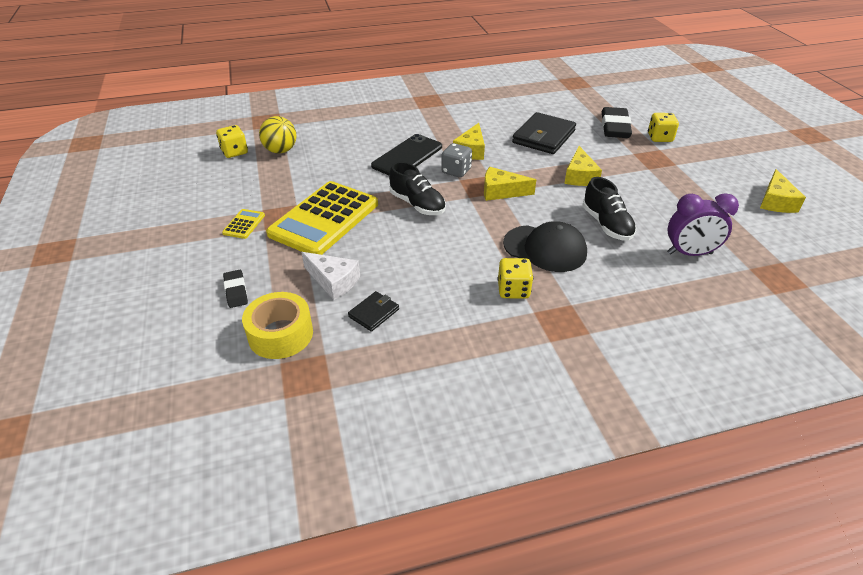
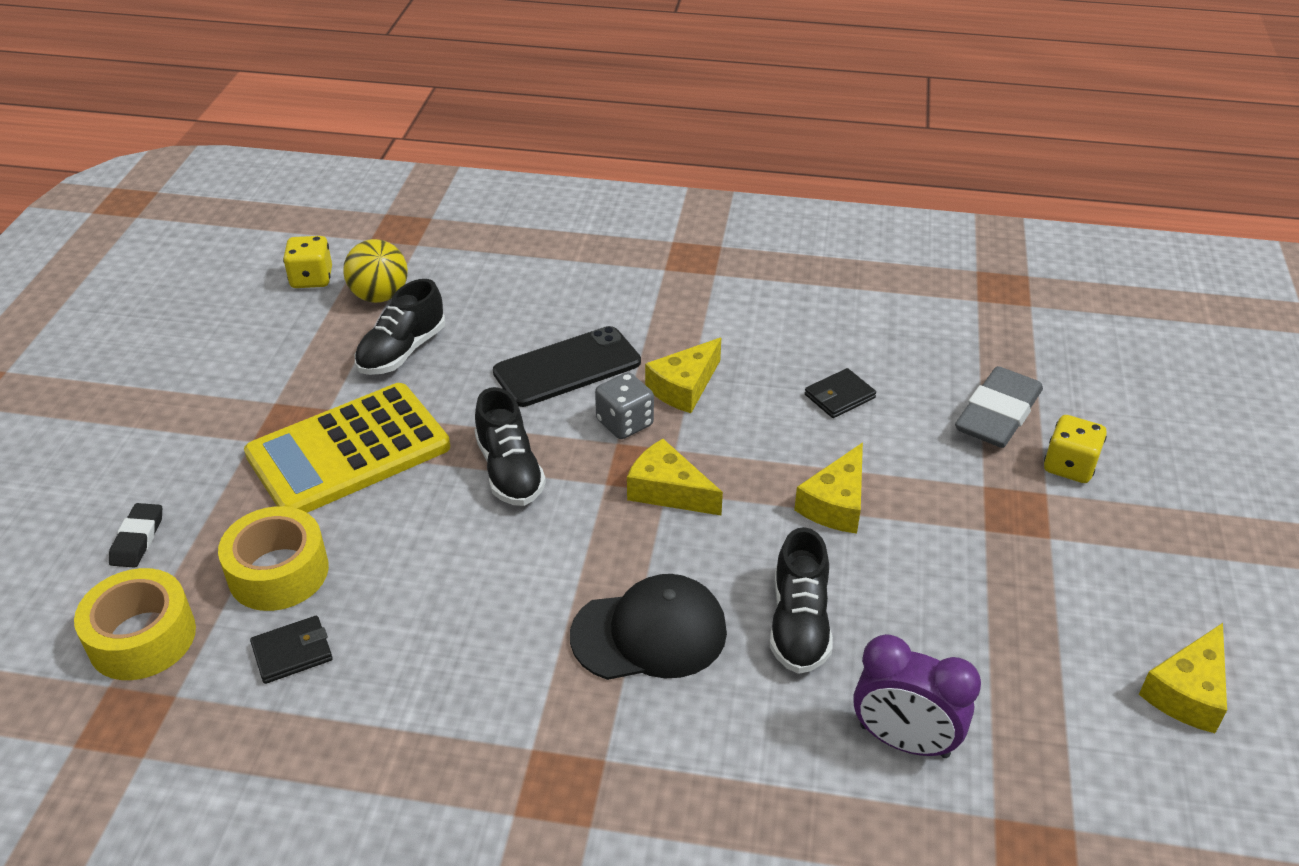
camera: 25 degrees right, 0 degrees up
yellow calculator [222,209,265,239] -> none
white cheese [302,252,360,300] -> yellow tape [218,506,329,611]
yellow dice [498,258,533,299] -> none
black cap [503,221,587,272] -> black cap turned 60 degrees counterclockwise [570,574,727,680]
black wallet [512,112,576,154] -> black wallet [805,368,876,418], size x0.51
black eraser [602,107,632,138] -> grey eraser [955,366,1043,448]
none -> black shoe [355,279,445,375]

